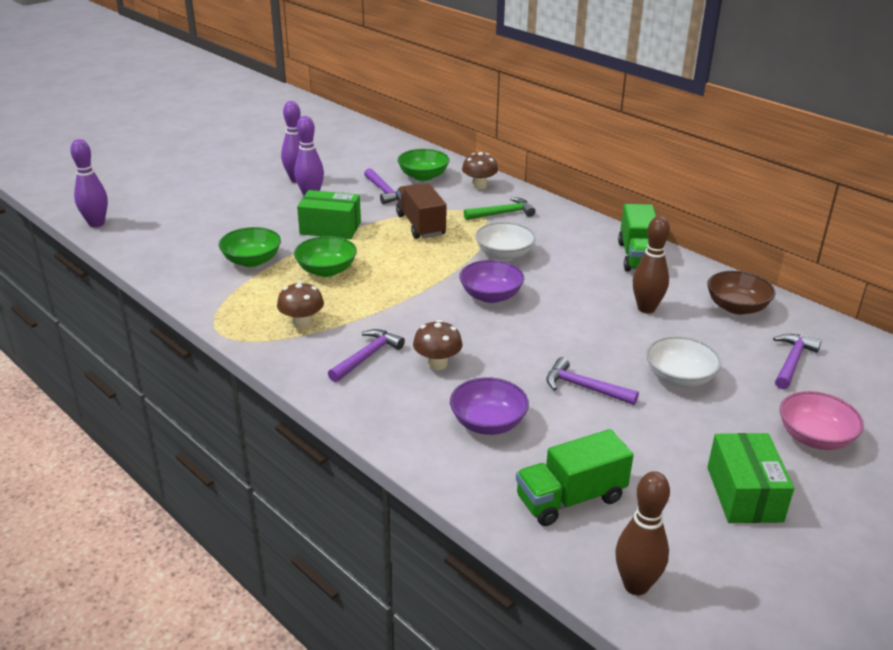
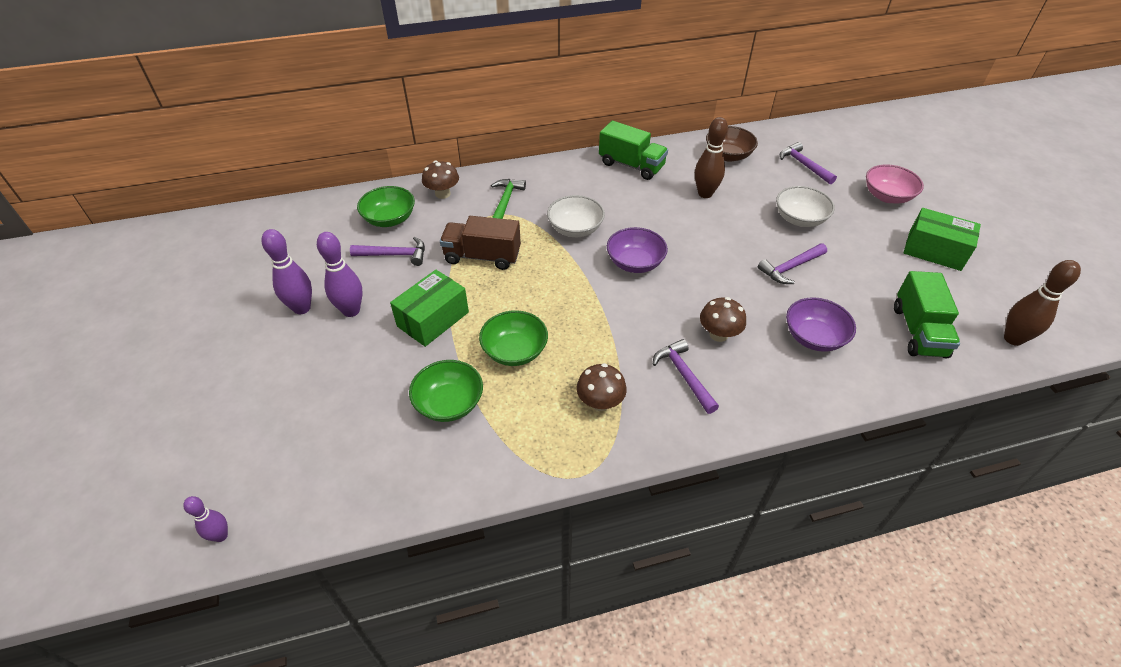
camera: 60 degrees left, 15 degrees up
purple bowling pin [70,139,108,227] -> purple bowling pin [183,496,228,542], size x0.59

